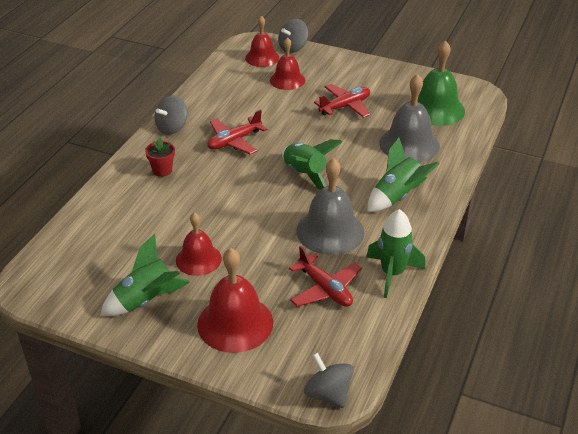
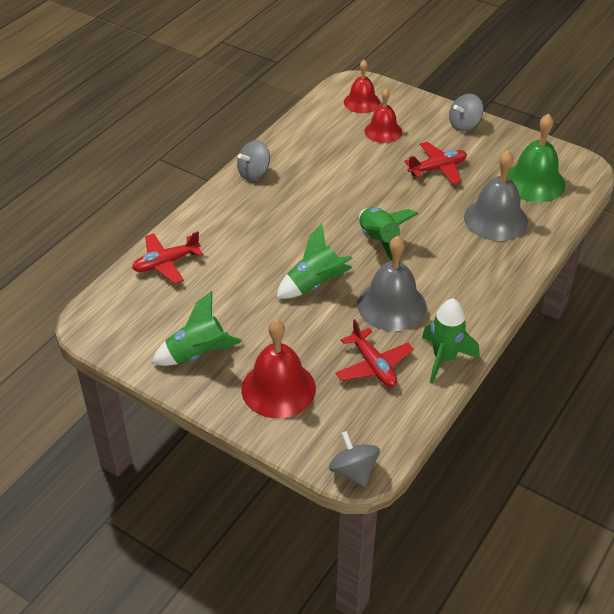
camera: 10 degrees right, 5 degrees up
red flower pot [145,138,175,177] -> none
red bell [176,212,222,276] -> none
red plane [207,109,267,154] -> red plane moved to [132,231,203,284]
grey spinning top [278,19,308,53] -> grey spinning top moved to [449,94,483,132]
green rocket [367,138,440,212] -> green rocket moved to [276,224,353,299]

